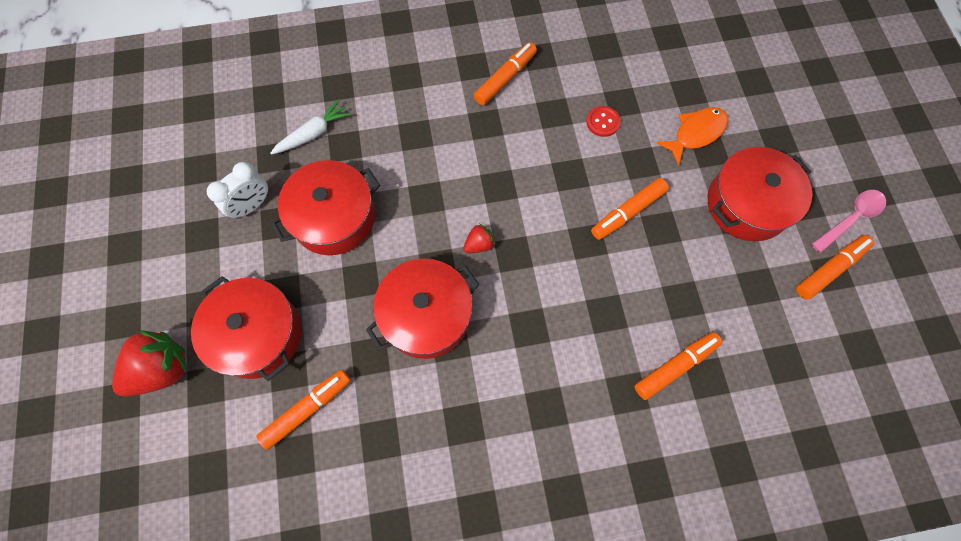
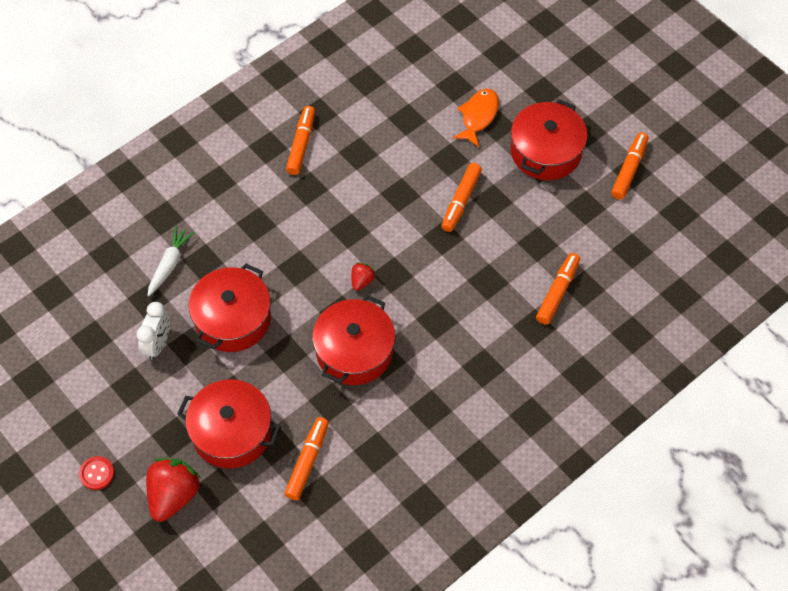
camera: 30 degrees left, 10 degrees down
red button [586,106,621,137] -> red button moved to [79,456,114,490]
pink spoon [812,190,886,253] -> none

